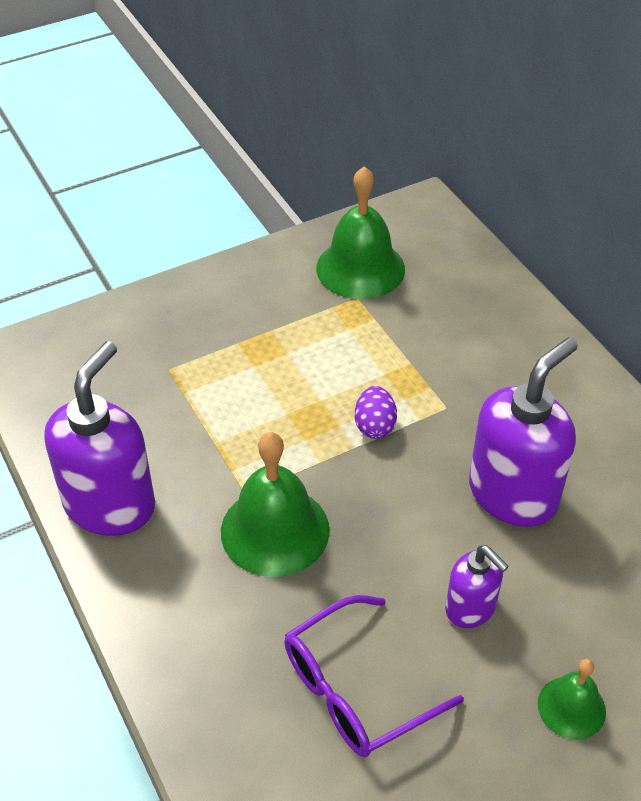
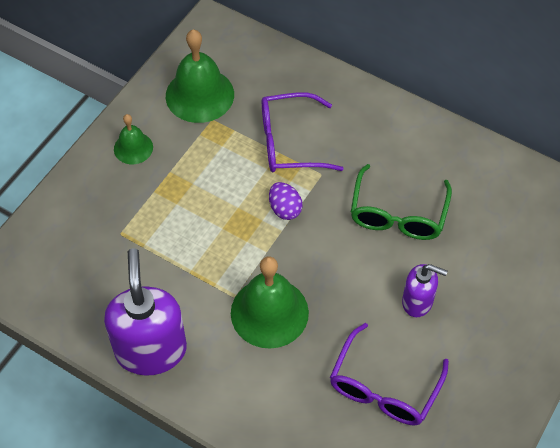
camera: 30 degrees left, 10 degrees up
purple soap dispenser [469,337,578,527] -> green glasses [351,164,452,240]
green bell [538,659,606,740] -> green bell moved to [114,114,153,164]
none -> purple glasses [262,92,344,172]

